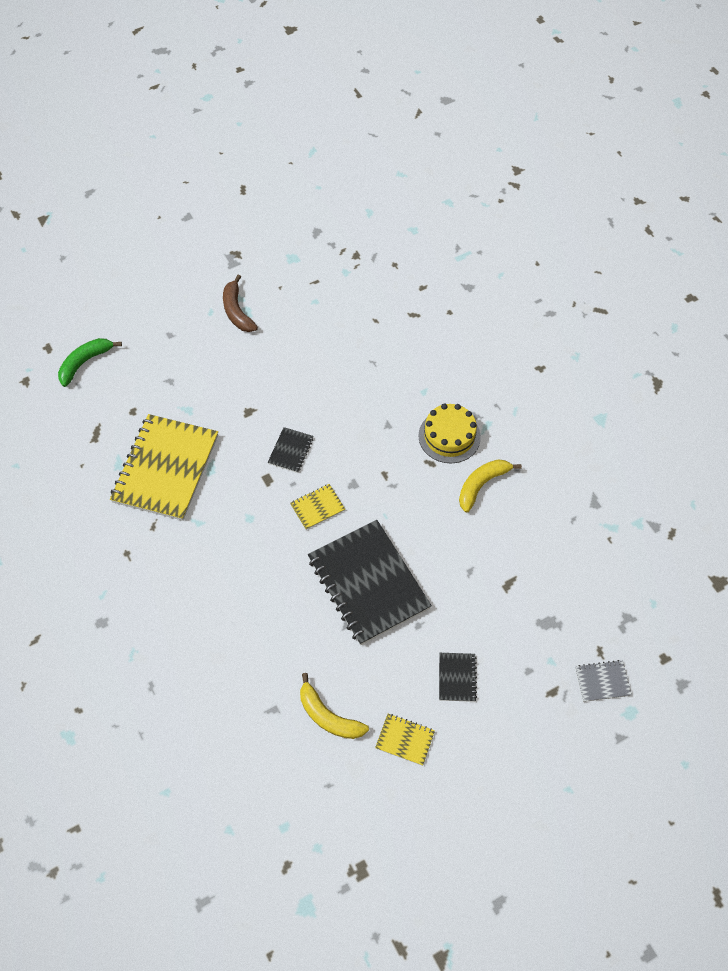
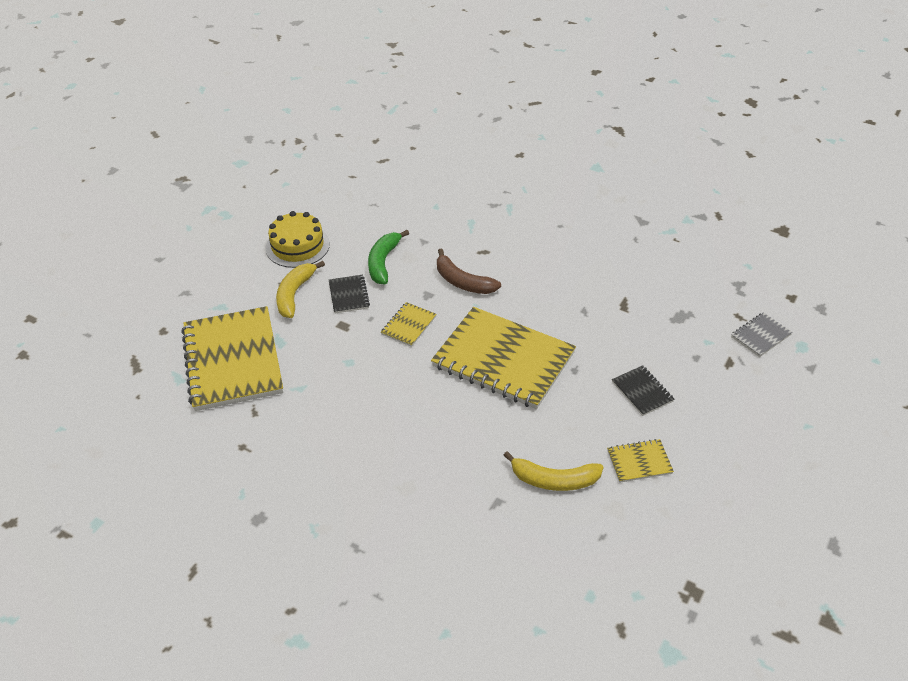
camera: 30 degrees left, 15 degrees down
green banana [58,338,122,387] -> green banana moved to [368,230,409,284]
brown banana [223,275,258,332] -> brown banana moved to [437,249,501,294]
black notebook [308,520,432,645] -> yellow notebook [431,307,576,409]
yellow cake [418,404,481,463] -> yellow cake moved to [266,211,330,268]
yellow banana [459,460,522,513] -> yellow banana moved to [276,261,325,318]

